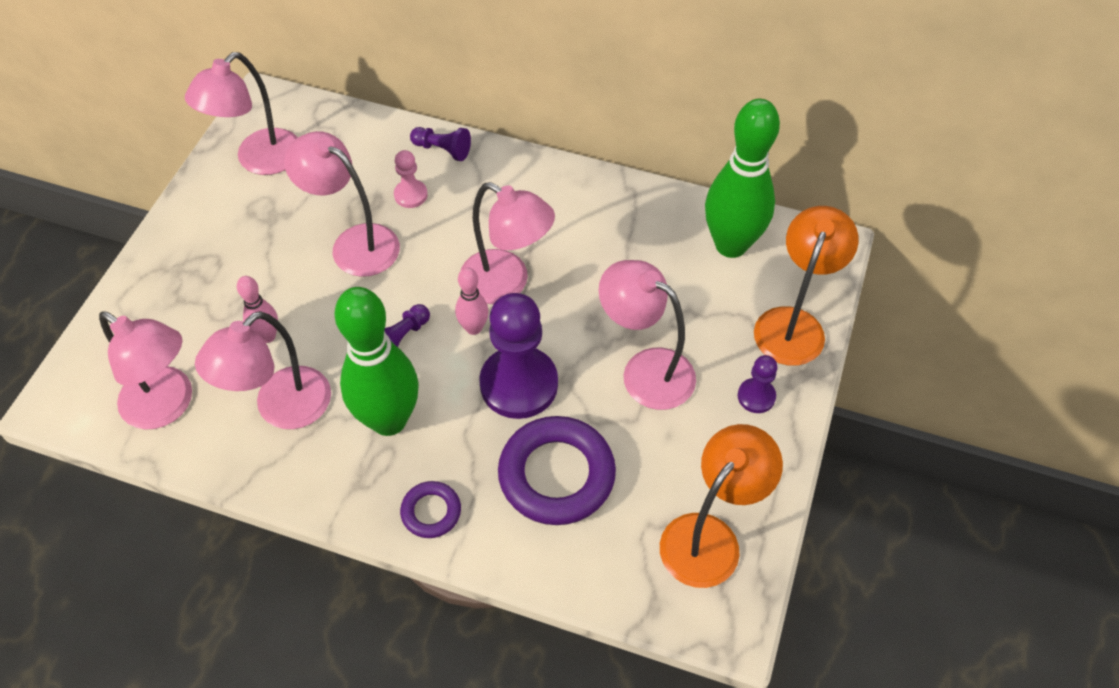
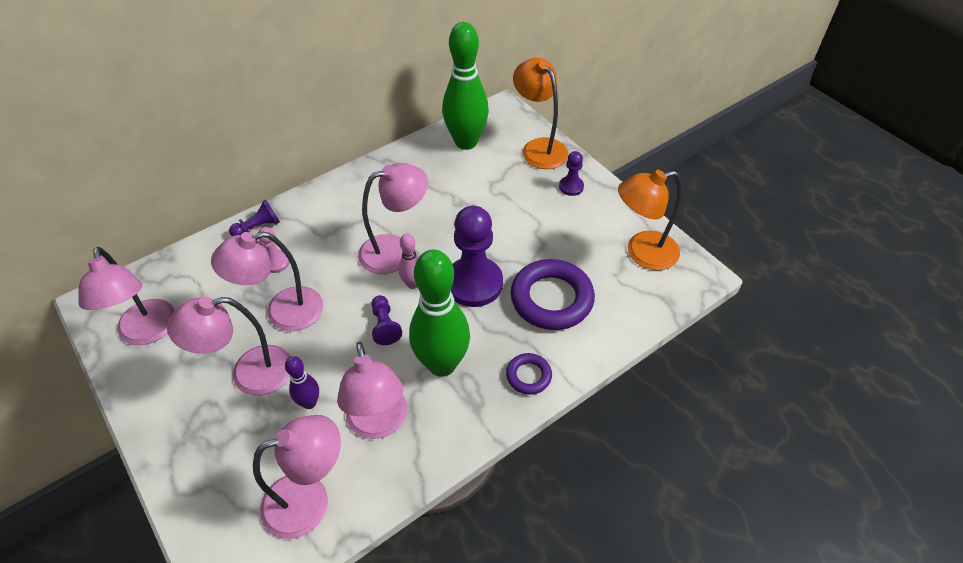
camera: 55 degrees left, 5 degrees down
pink bowling pin [237,276,278,343] -> purple bowling pin [285,356,319,409]
pink lamp [598,260,696,410] -> pink lamp moved to [167,297,291,396]
orange lamp [660,424,783,588] -> orange lamp turned 90 degrees counterclockwise [618,170,682,270]

